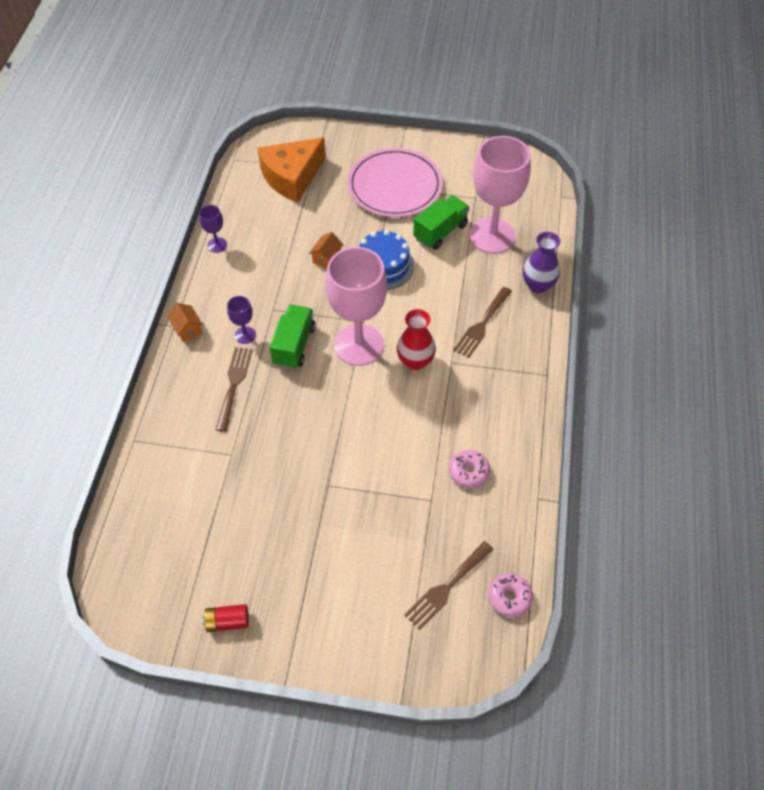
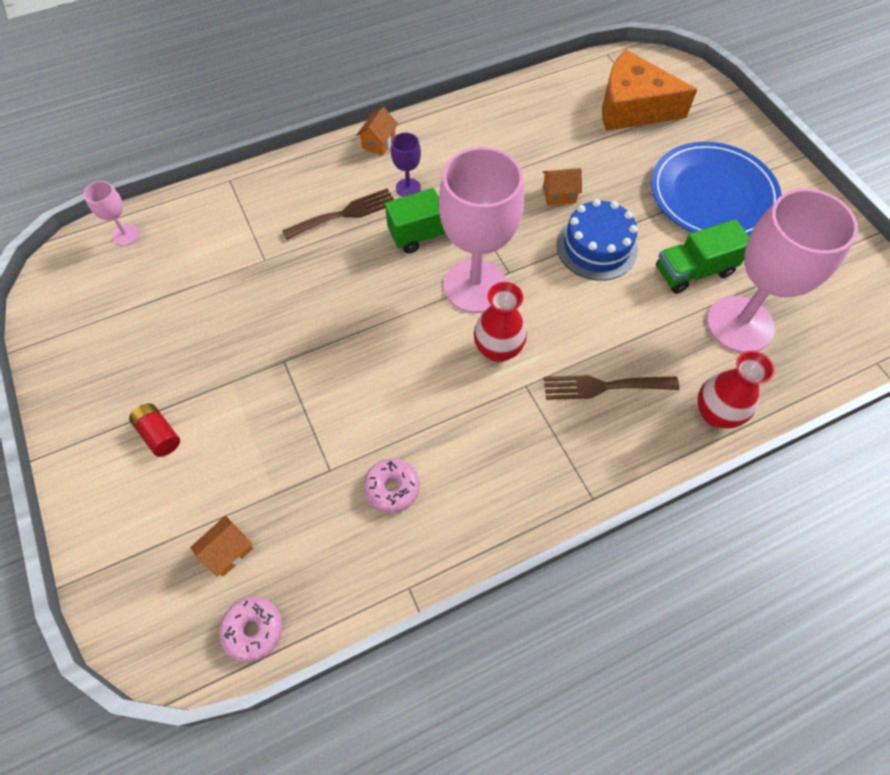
camera: 55 degrees right, 5 degrees up
purple goblet [199,205,227,253] -> none
red battery [202,604,249,632] -> red battery moved to [129,403,180,457]
pink plate [347,148,443,217] -> blue plate [651,142,782,237]
brown fork [404,541,493,630] -> orange house [190,515,253,577]
green truck [413,195,470,250] -> green truck turned 150 degrees clockwise [656,219,749,294]
purple vase [523,232,560,293] -> red vase [697,350,775,428]
none -> pink goblet [83,181,139,246]

